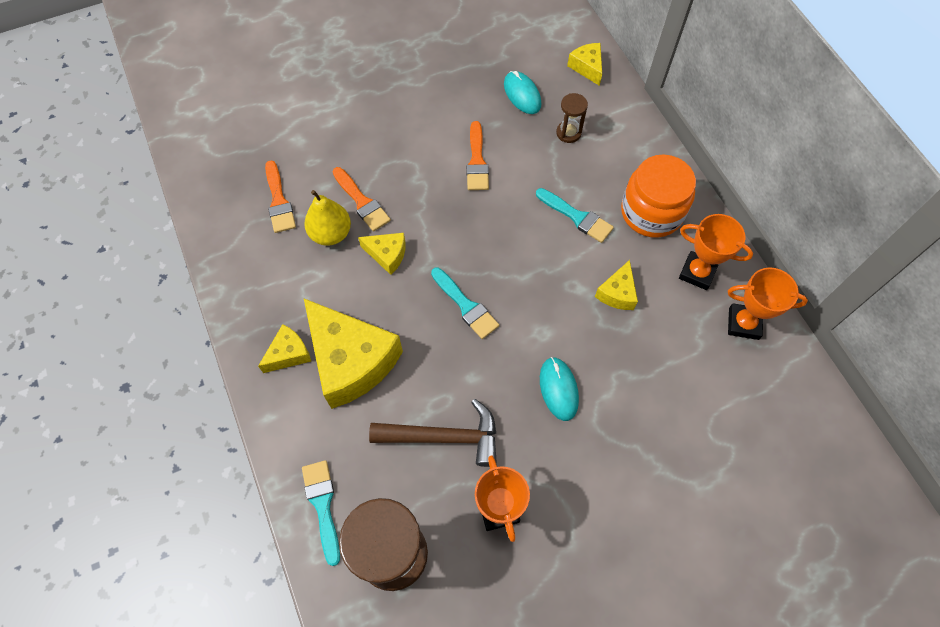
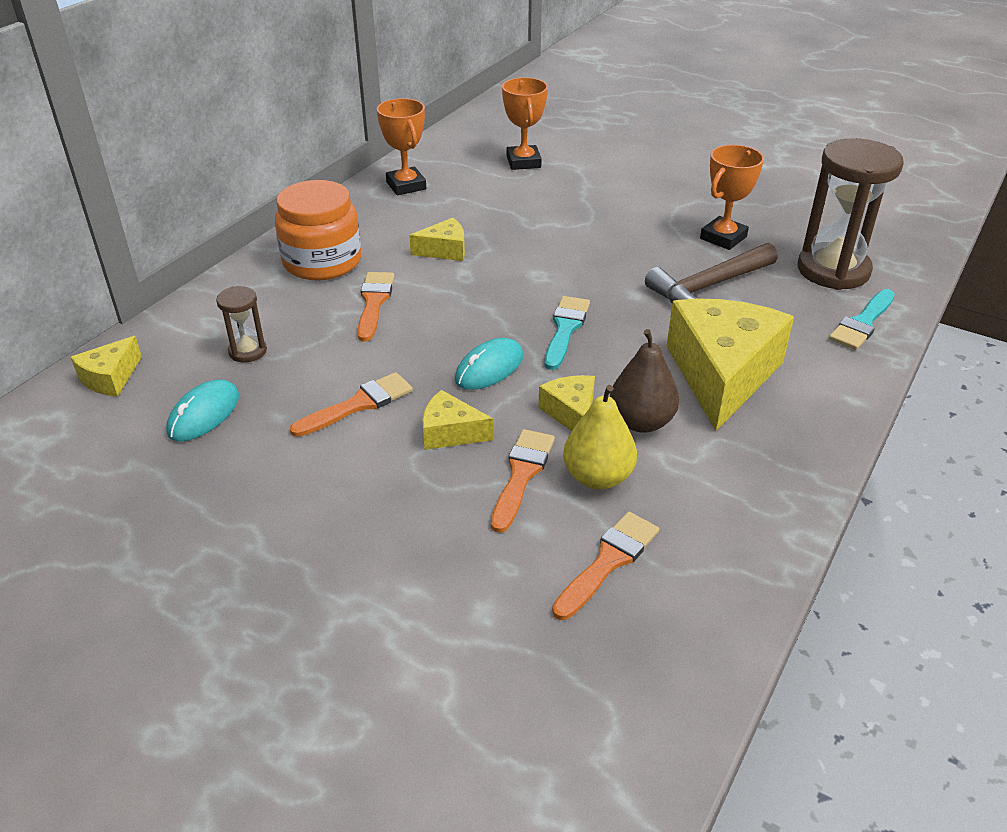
camera: 125 degrees left, 25 degrees down
yellow cheese [258,324,311,373] -> yellow cheese moved to [422,390,493,450]
brown hammer [369,399,497,467] -> brown hammer turned 90 degrees counterclockwise [645,243,778,303]
turquoise brush [536,188,614,243] -> orange brush [357,272,394,342]
turquoise mouse [540,357,579,421] -> turquoise mouse moved to [455,338,523,390]
orange trophy [679,214,753,290] -> orange trophy moved to [502,77,548,170]
none -> brown pear [610,329,679,433]

